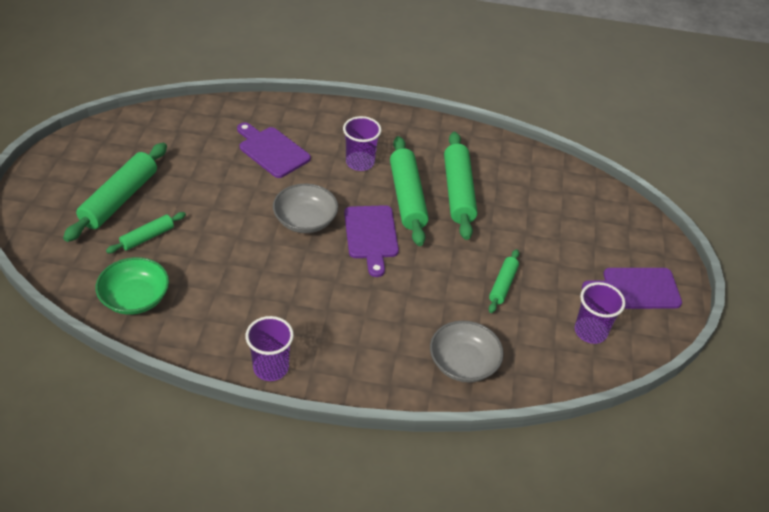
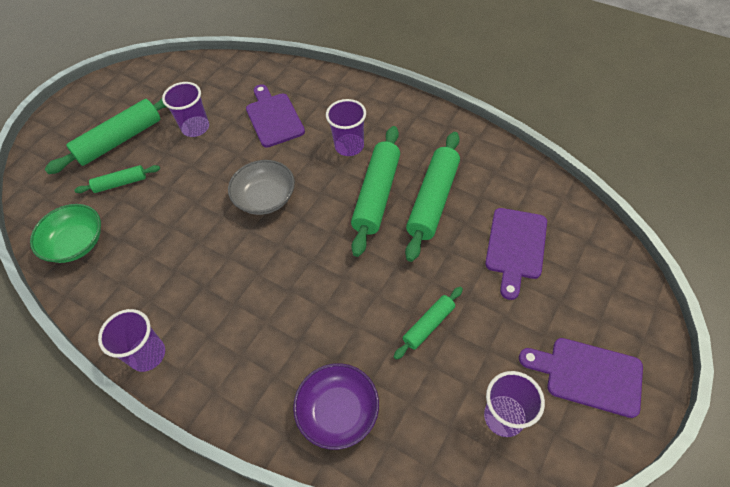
camera: 30 degrees right, 10 degrees up
purple cutting board [344,205,399,277] -> purple cutting board moved to [485,208,547,300]
grey bowl [430,320,504,383] -> purple bowl [293,363,379,450]
none -> purple cup [162,82,209,137]

